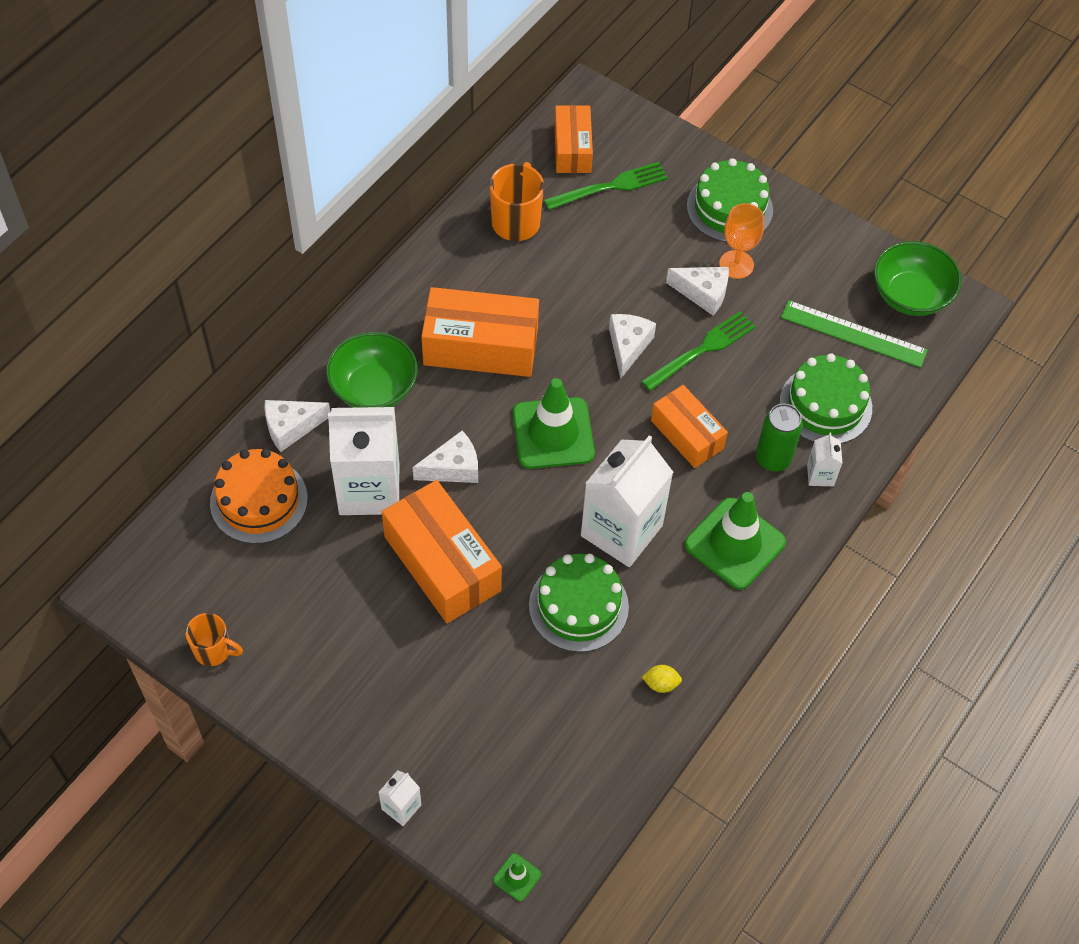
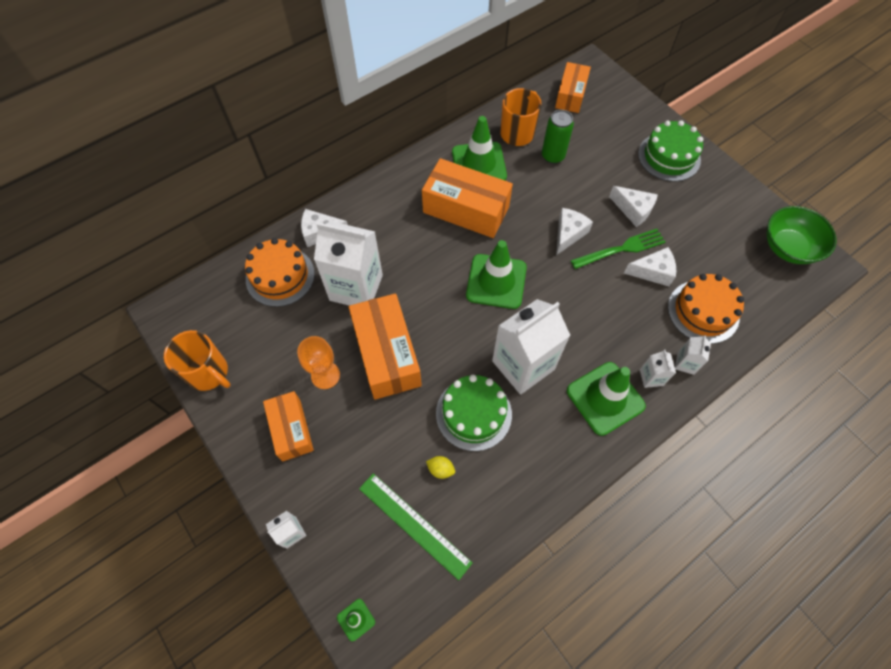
camera: 20 degrees right, 5 degrees up
orange mug [185,613,243,666] -> orange mug [164,330,231,391], size x1.56
green bowl [326,332,418,408] -> none
white cheese [413,431,478,483] -> white cheese moved to [624,247,676,286]
green fork [544,162,668,210] -> none
yellow lemon [642,665,682,693] -> yellow lemon moved to [426,456,455,479]
orange box [651,385,728,468] -> orange box moved to [263,391,314,461]
orange goblet [719,203,764,279] -> orange goblet moved to [297,336,340,389]
green can [756,403,803,472] -> green can moved to [542,110,574,164]
green cake [780,353,872,444] -> orange cake [668,274,744,344]
green ruler [781,300,928,368] -> green ruler moved to [359,473,472,580]
none -> green traffic cone [452,116,507,180]
none -> white carton [640,350,676,388]

